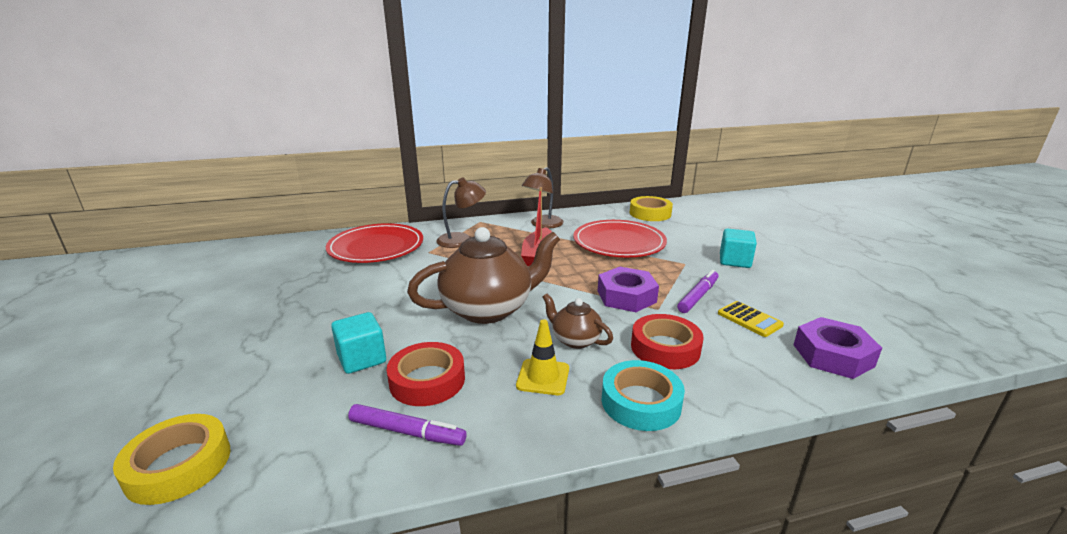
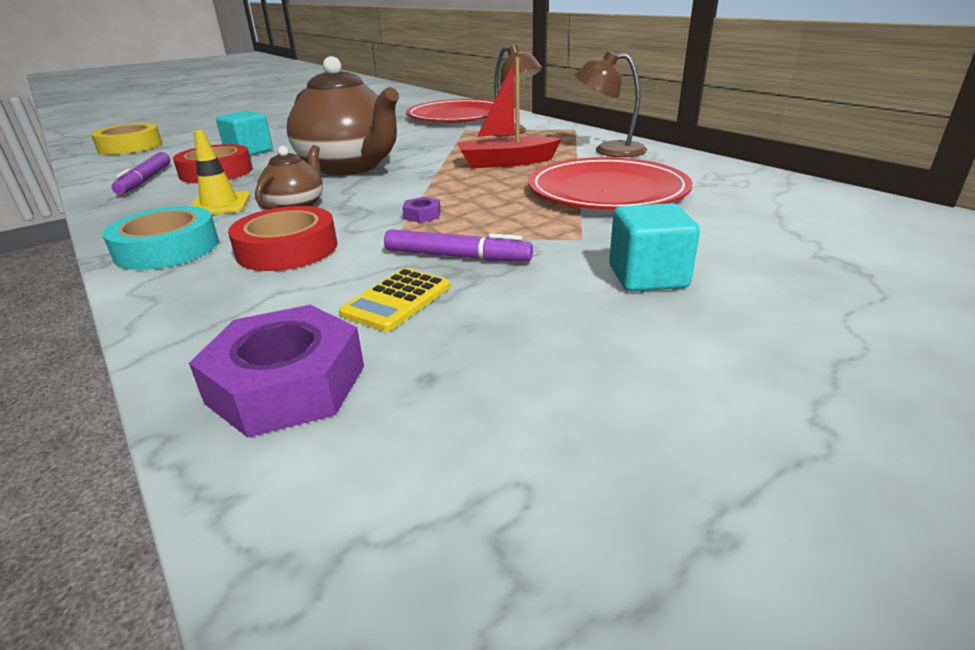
camera: 70 degrees right, 5 degrees up
purple nut [598,267,659,312] -> purple nut [402,197,441,223], size x0.44
yellow tape [630,196,673,221] -> none

